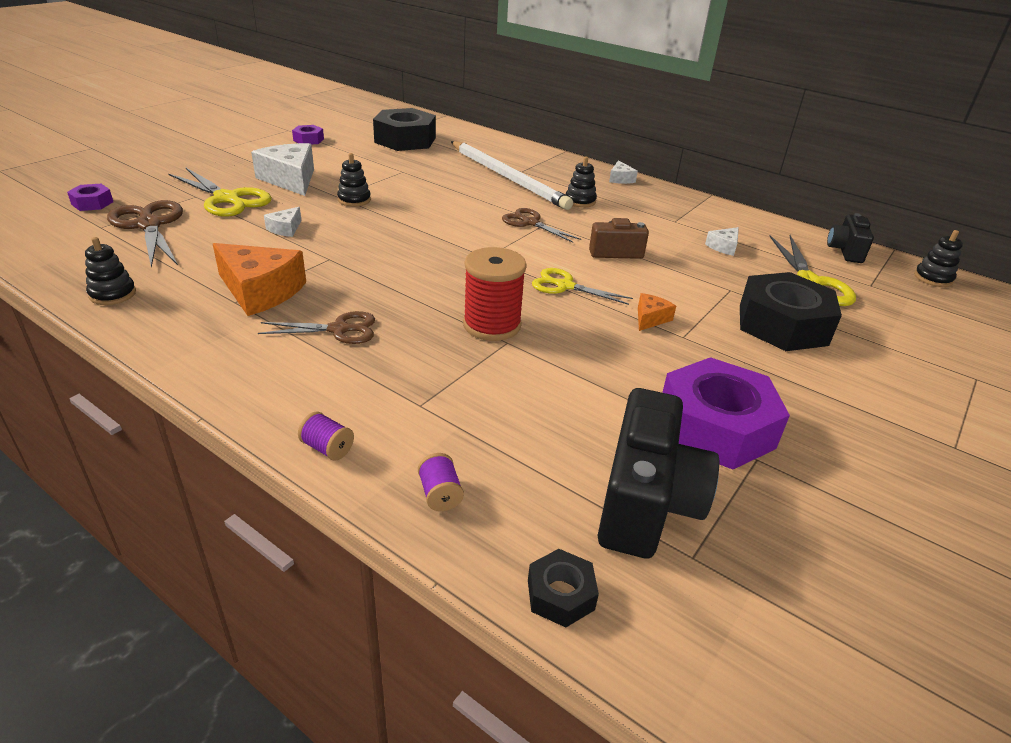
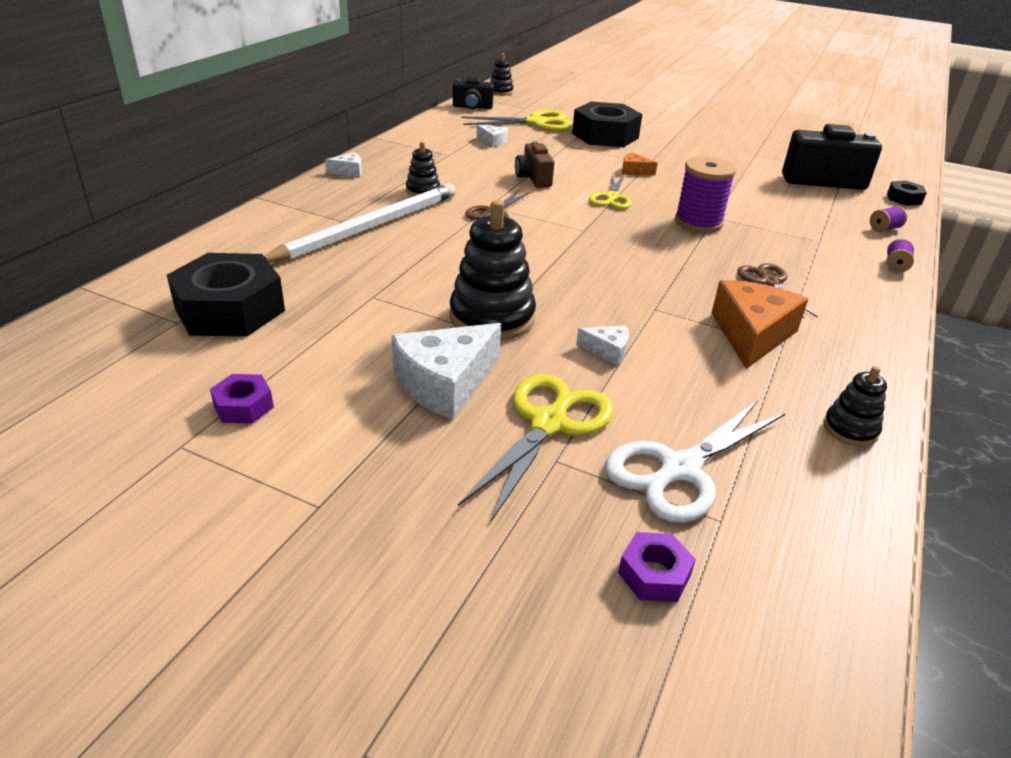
camera: 100 degrees left, 0 degrees up
brown scissors [107,200,183,268] -> white scissors [605,400,785,523]
black stacking toy [337,153,371,207] -> black stacking toy [450,200,536,341], size x1.90
red spool [463,247,527,341] -> purple spool [675,156,736,233]
purple nut [662,357,790,470] -> none

